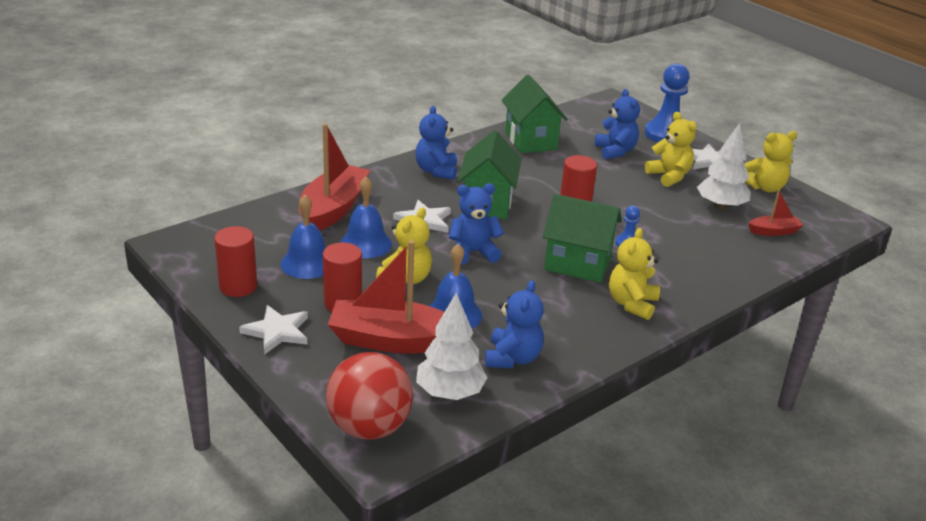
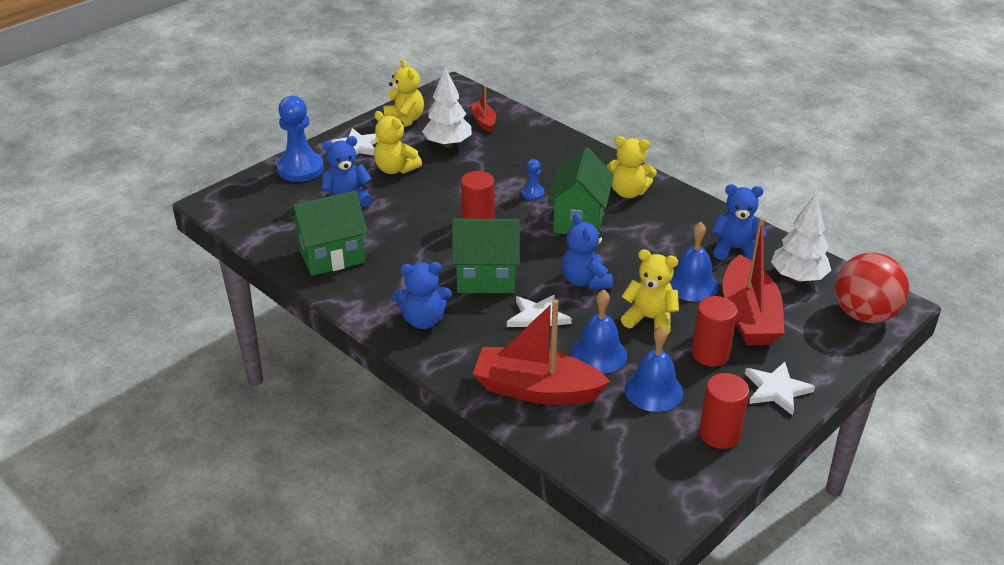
camera: 95 degrees left, 5 degrees up
yellow teddy bear [645,112,697,187] -> yellow teddy bear turned 105 degrees counterclockwise [374,111,422,174]

